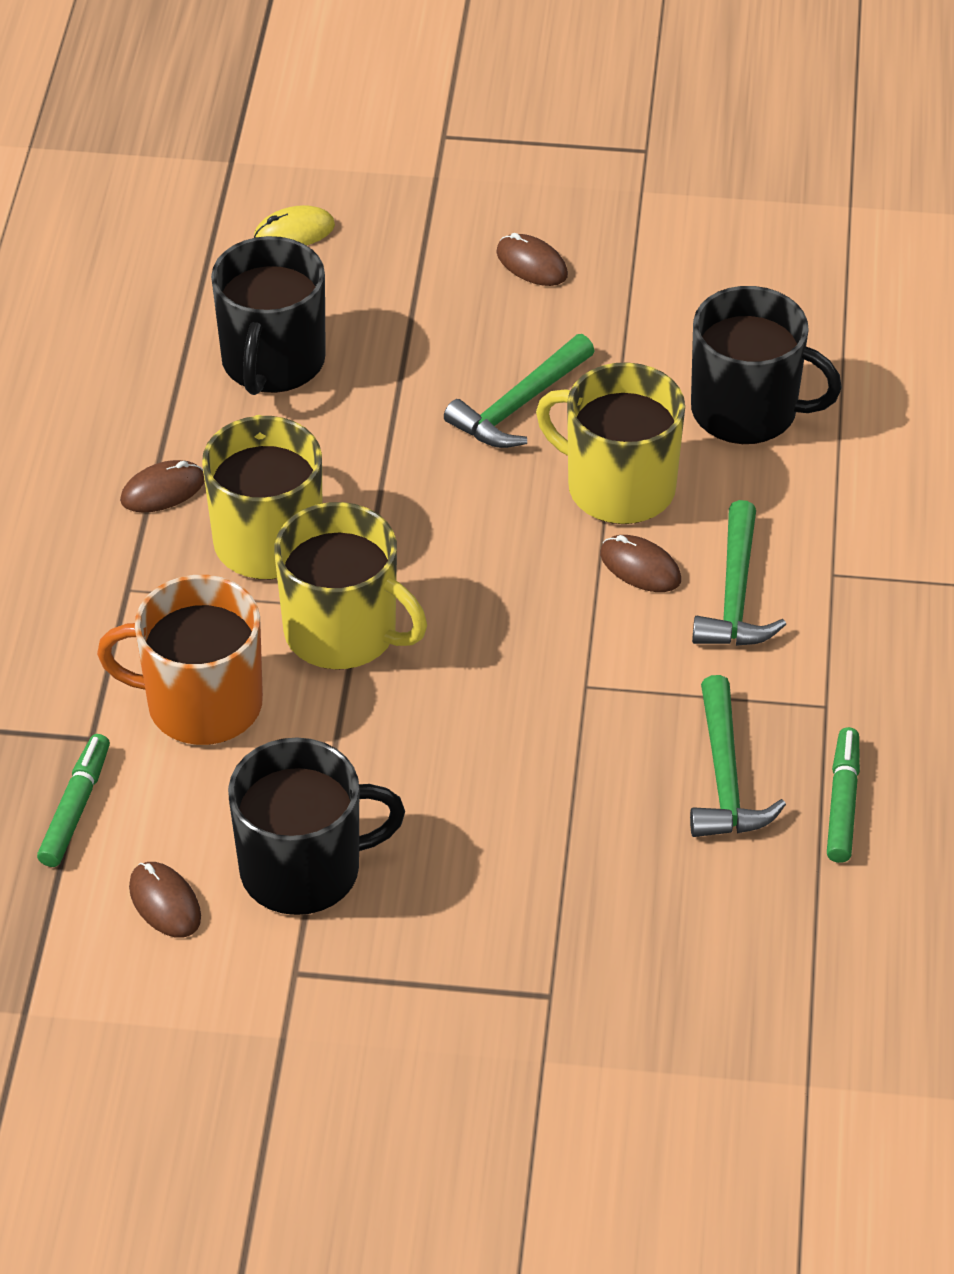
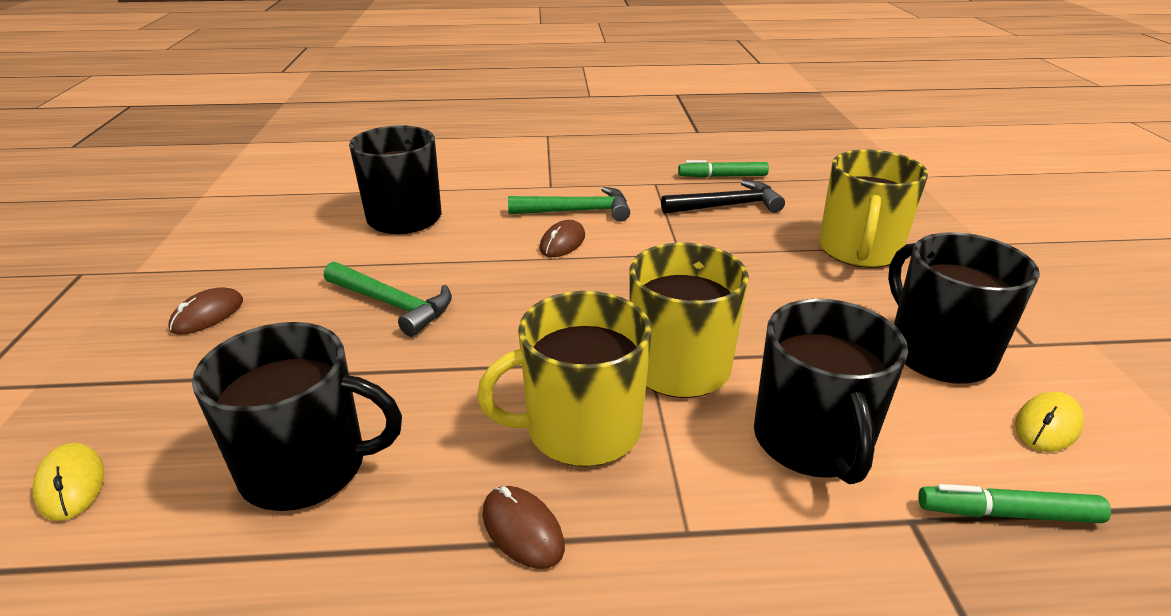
camera: 100 degrees left, 15 degrees down
orange mug [97,575,263,745] -> black mug [754,299,908,484]
brown mouse [129,862,201,938] -> yellow mouse [1015,392,1084,452]
yellow mug [536,362,685,524] -> yellow mug moved to [819,150,928,268]
green hammer [690,675,786,837] -> black hammer [661,180,785,214]

